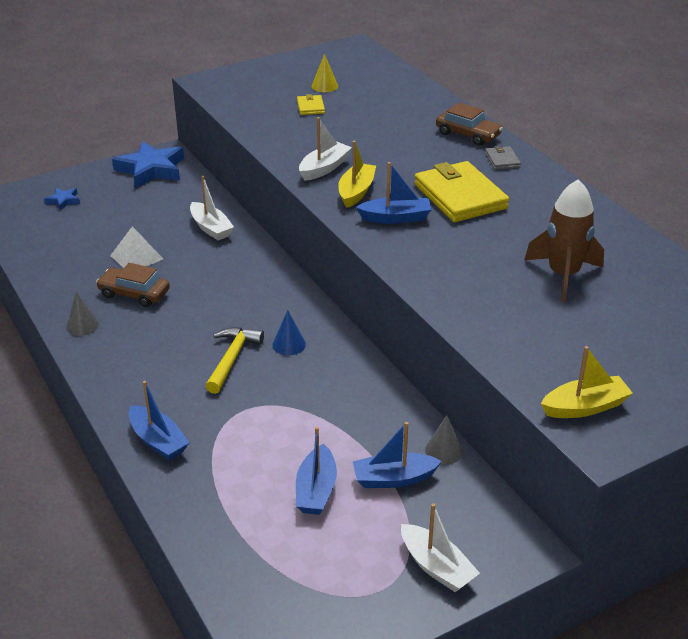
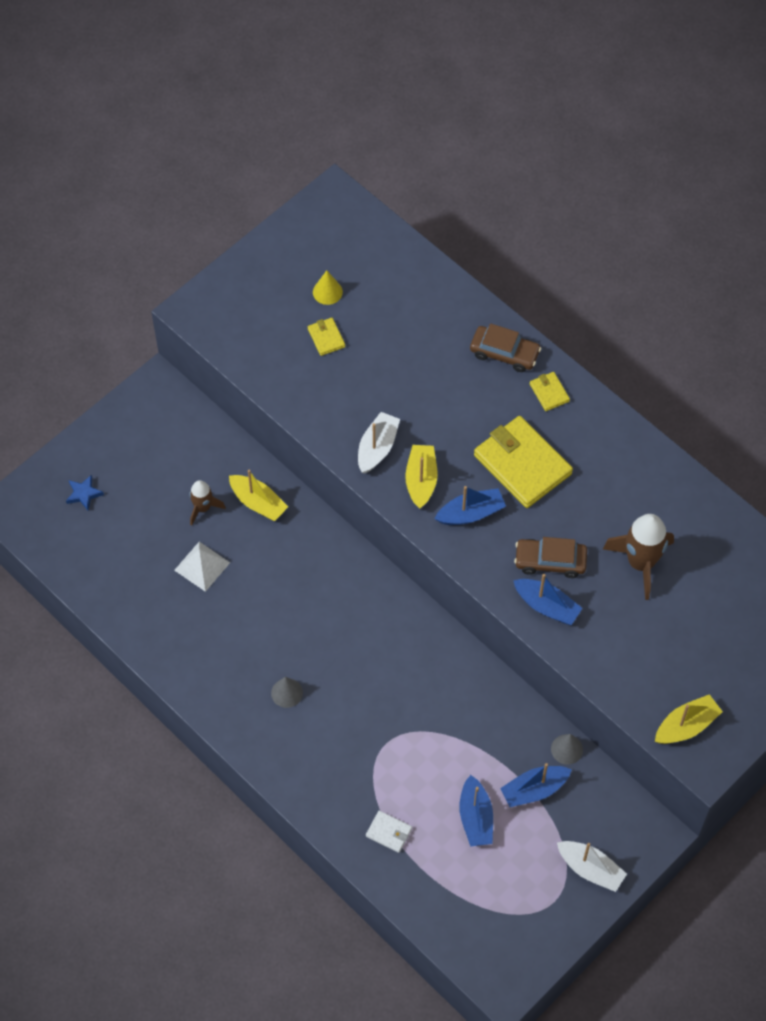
camera: 15 degrees left, 25 degrees up
grey cone [66,291,99,336] -> grey cone moved to [271,677,303,708]
brown car [96,263,170,307] -> brown car moved to [514,537,587,578]
blue star [112,141,184,188] -> none
blue boat [129,381,189,461] -> blue boat moved to [513,574,582,625]
white boat [190,176,234,240] -> yellow boat [229,469,288,521]
yellow hammer [205,327,264,394] -> none
blue cone [272,310,306,355] -> none
grey wallet [485,146,521,170] -> yellow wallet [530,372,570,411]
none -> brown rocket [189,480,226,525]
none -> white wallet [366,811,412,853]

